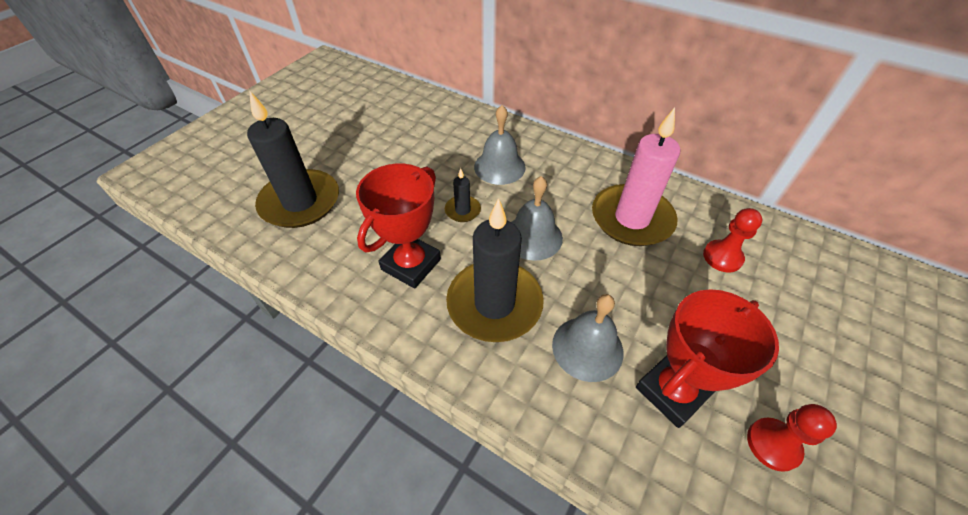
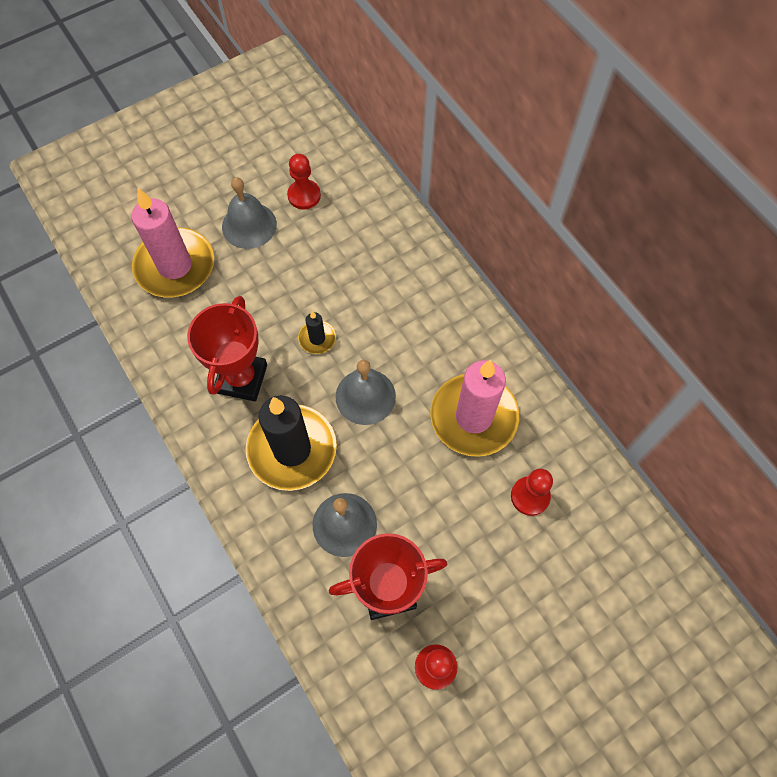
camera: 25 degrees right, 15 degrees up
black candle [247,90,339,228] -> pink candle [131,188,214,297]
red trophy [356,164,441,289] -> red trophy turned 45 degrees counterclockwise [187,296,267,401]
grey bell [474,105,526,185] -> grey bell moved to [222,177,277,249]
none -> red pawn [287,154,321,210]

